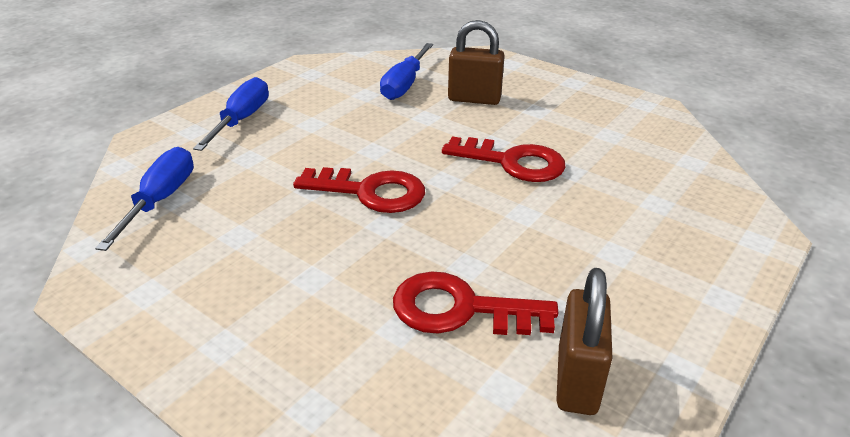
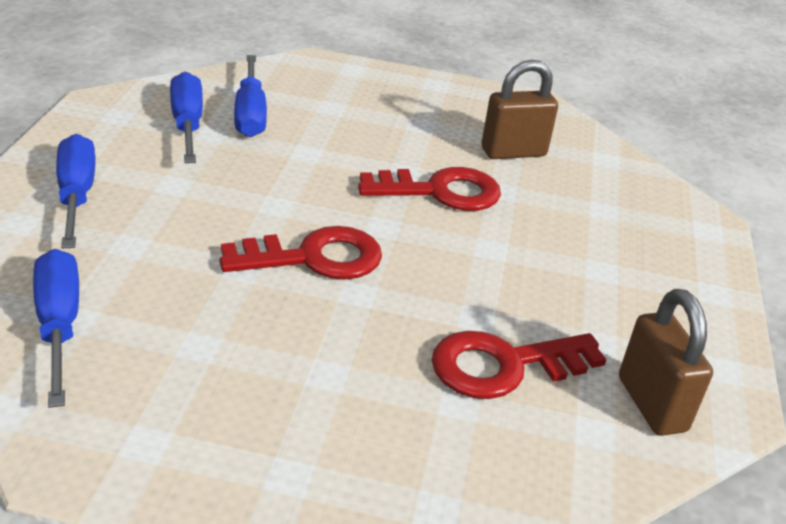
camera: 30 degrees left, 0 degrees up
brown padlock [448,20,505,105] -> brown padlock moved to [481,60,558,159]
none -> blue screwdriver [170,71,203,163]

